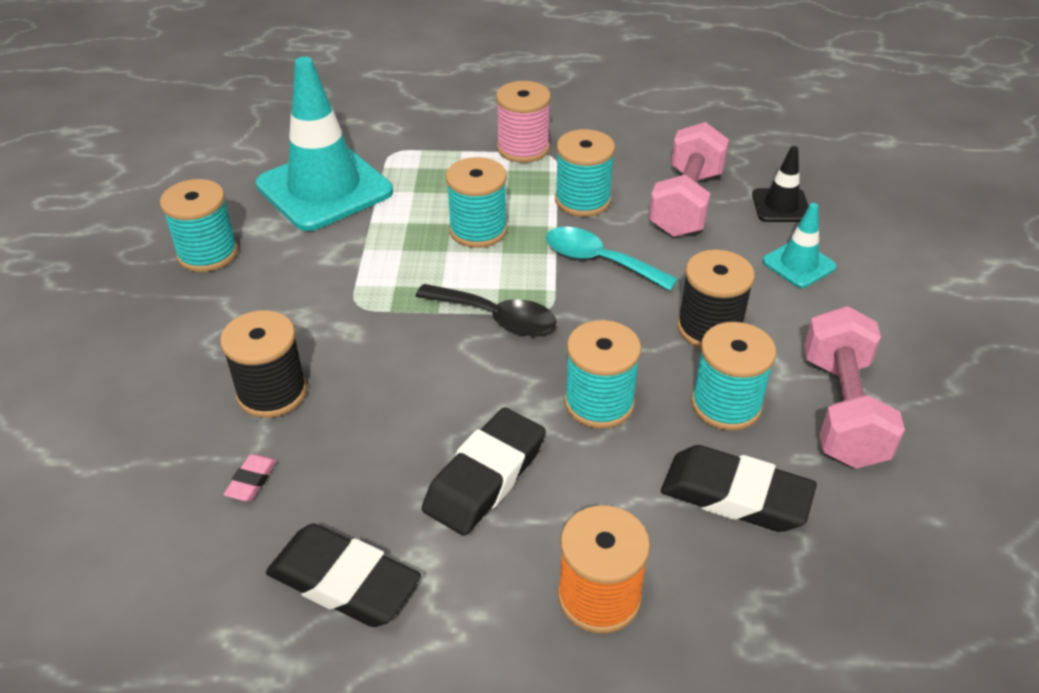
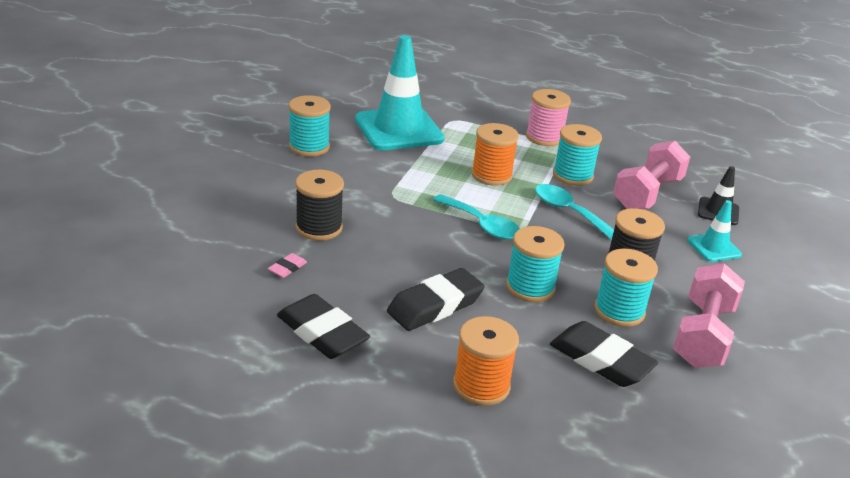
camera: 15 degrees right, 10 degrees down
black spoon [415,284,557,336] -> turquoise spoon [433,194,520,240]
turquoise spool [446,157,507,248] -> orange spool [471,123,519,186]

